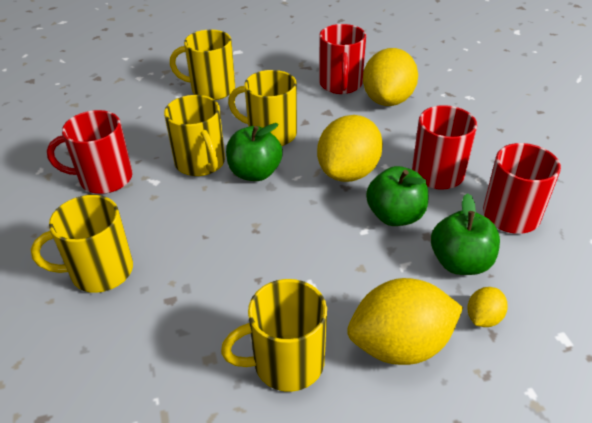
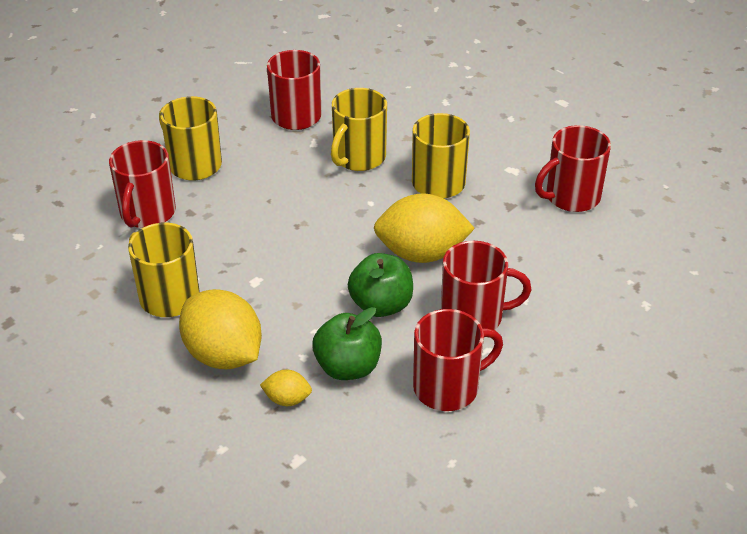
camera: 60 degrees right, 0 degrees up
yellow mug [170,30,235,100] -> none
green apple [226,123,283,181] -> none
yellow lemon [363,48,418,106] -> none
none -> red mug [109,140,176,228]

